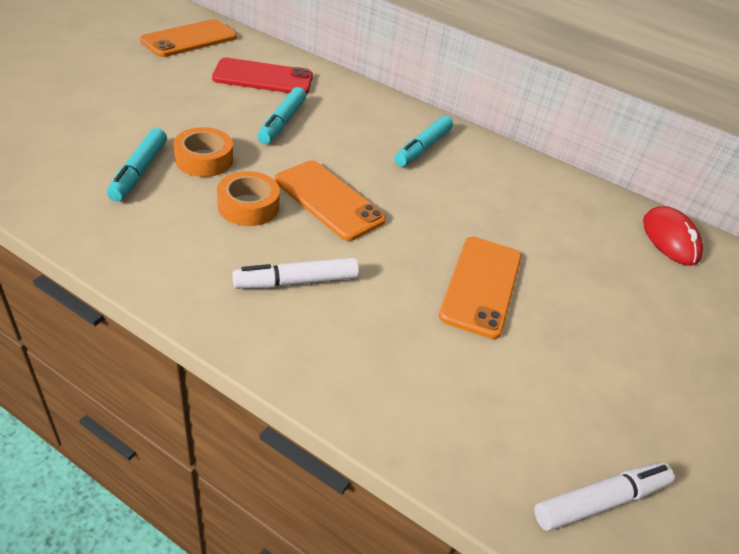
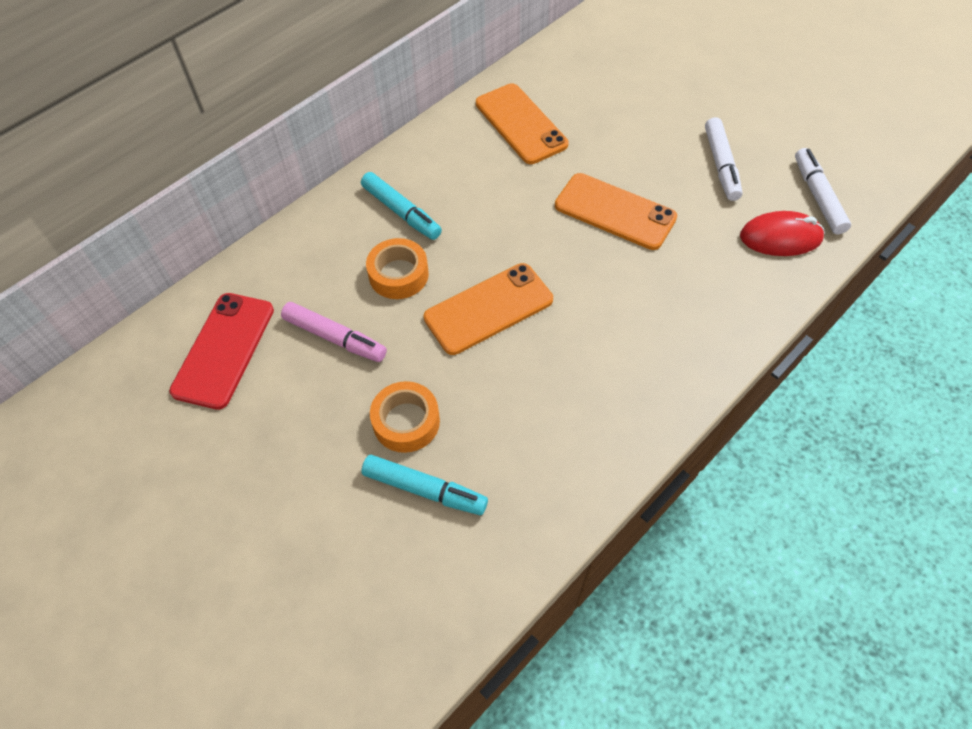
camera: 70 degrees left, 15 degrees up
orange phone [140,19,237,57] -> orange phone moved to [476,83,568,164]
orange tape [217,171,280,226] -> orange tape moved to [366,238,429,299]
white marker [232,257,359,289] -> white marker moved to [705,117,743,201]
turquoise marker [257,87,306,144] -> pink marker [281,302,387,362]
red mouse [643,206,703,266] -> red mouse moved to [740,211,825,256]

